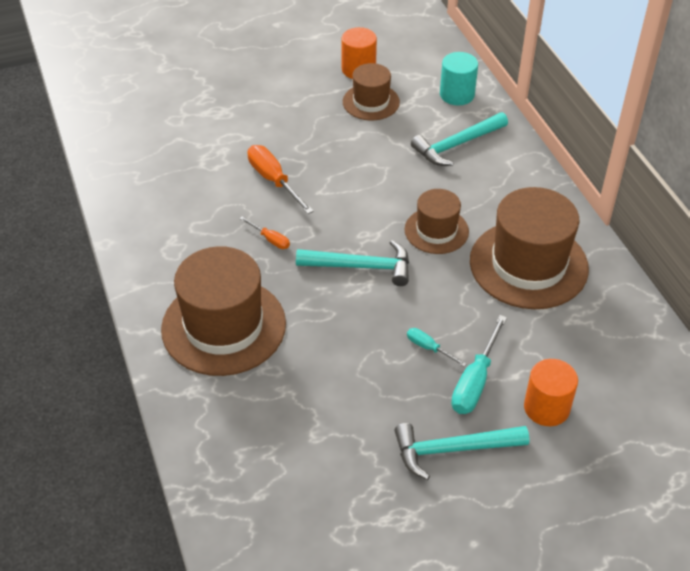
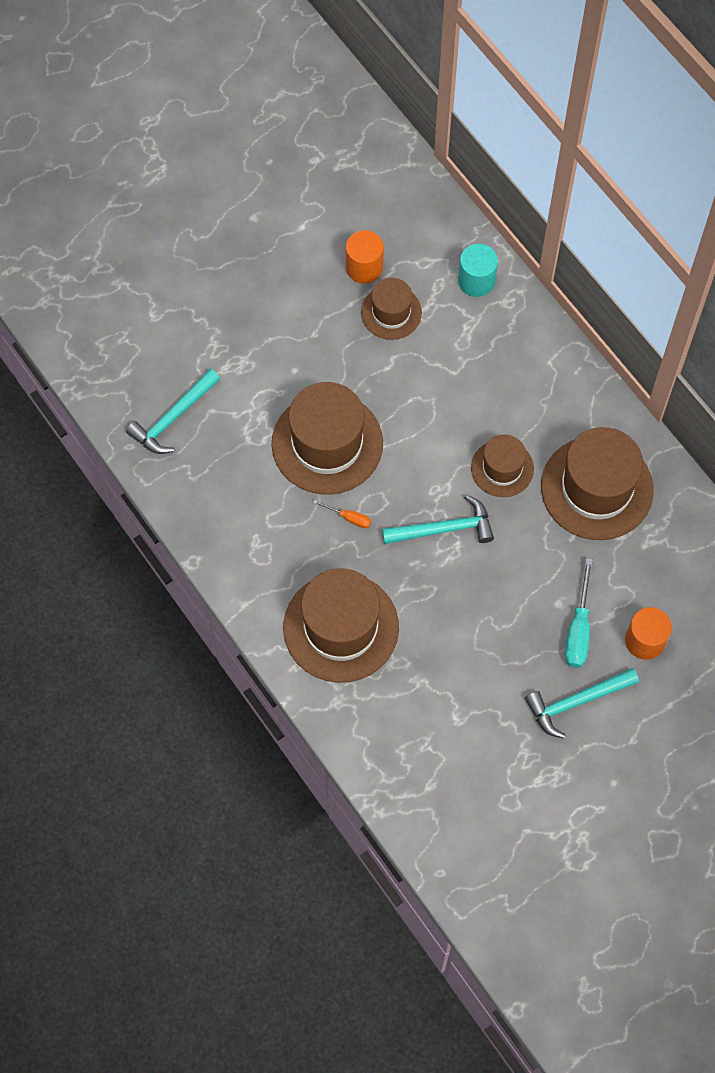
camera: 15 degrees left, 20 degrees up
orange screwdriver [247,145,314,214] -> brown hat [272,382,383,495]
turquoise screwdriver [407,328,466,367] -> none
turquoise hammer [411,112,508,166] -> turquoise hammer moved to [126,369,220,454]

